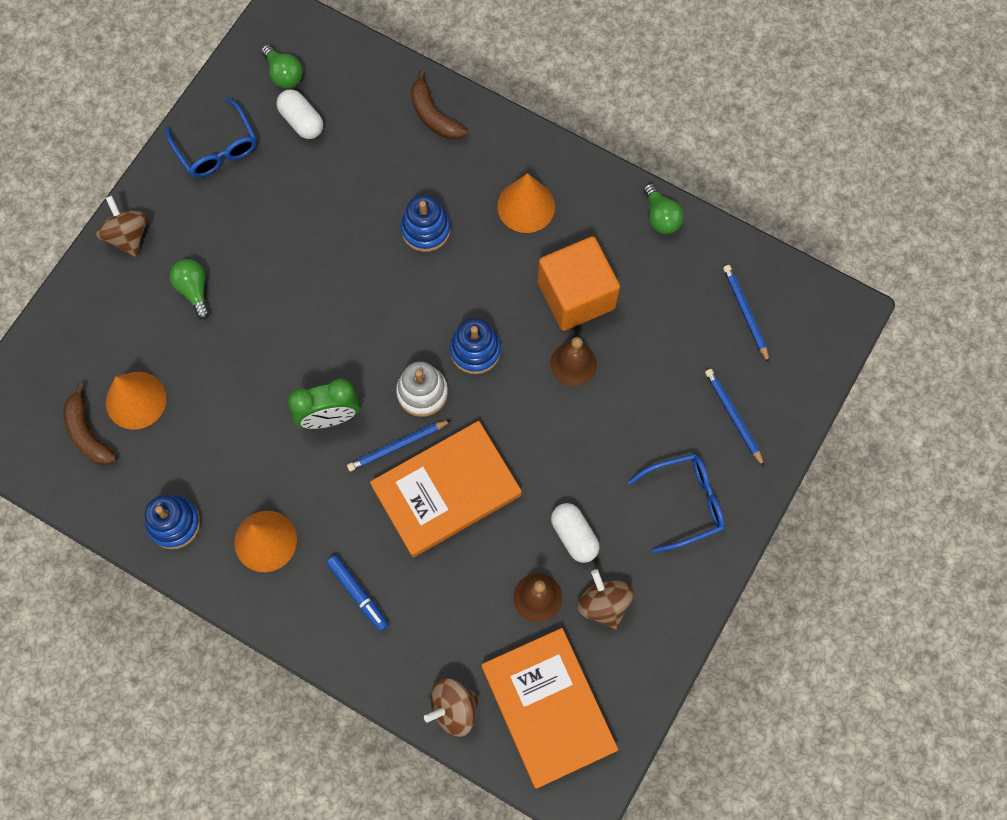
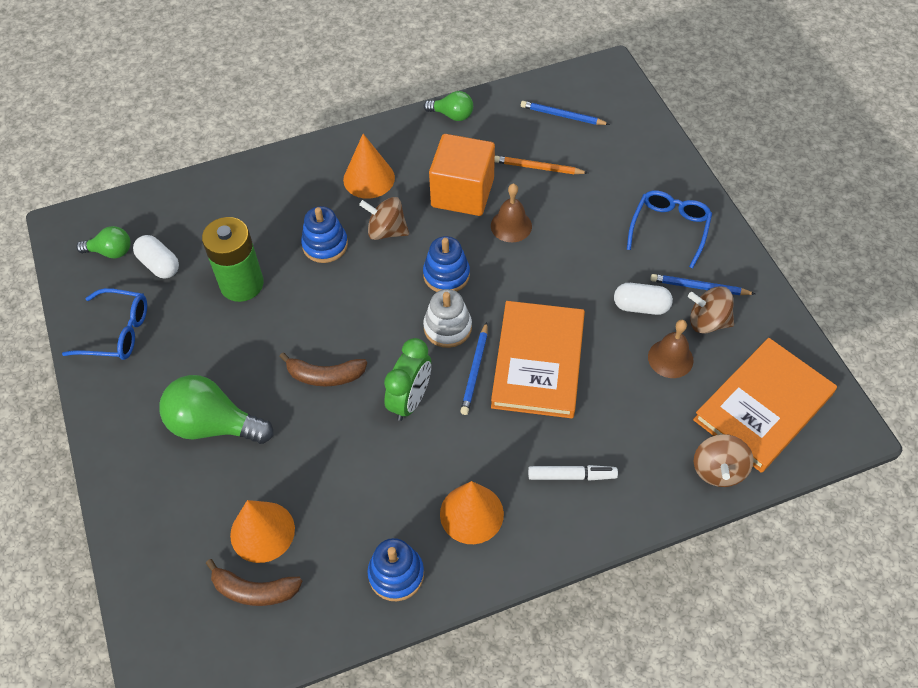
camera: 50 degrees left, 15 degrees down
brown spinning top [96,196,148,257] -> brown spinning top moved to [359,197,409,240]
green light bulb [170,259,210,319] -> green light bulb [160,375,274,444], size x1.77
white capsule [276,89,323,139] -> white capsule turned 45 degrees clockwise [133,235,179,278]
blue marker [326,555,388,631] -> white marker [528,465,618,481]
brown banana [411,70,467,140] -> brown banana moved to [279,353,367,386]
orange book [481,628,618,789] -> orange book turned 60 degrees counterclockwise [693,338,837,473]
blue pencil [705,369,765,467] -> blue pencil moved to [650,274,755,295]
none -> green battery [202,217,264,302]
none -> orange pencil [495,156,588,174]

